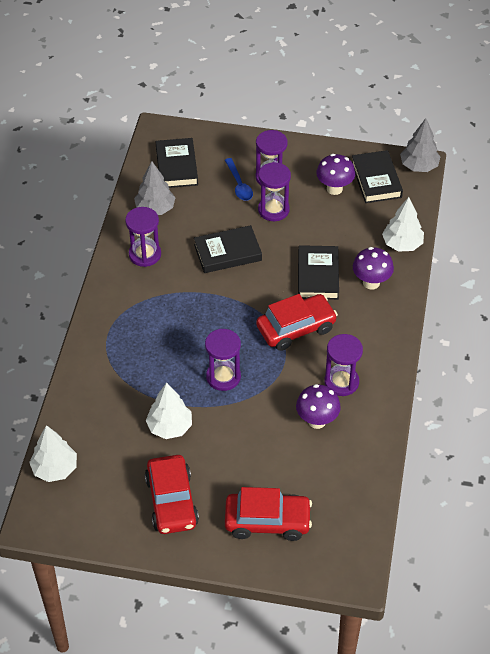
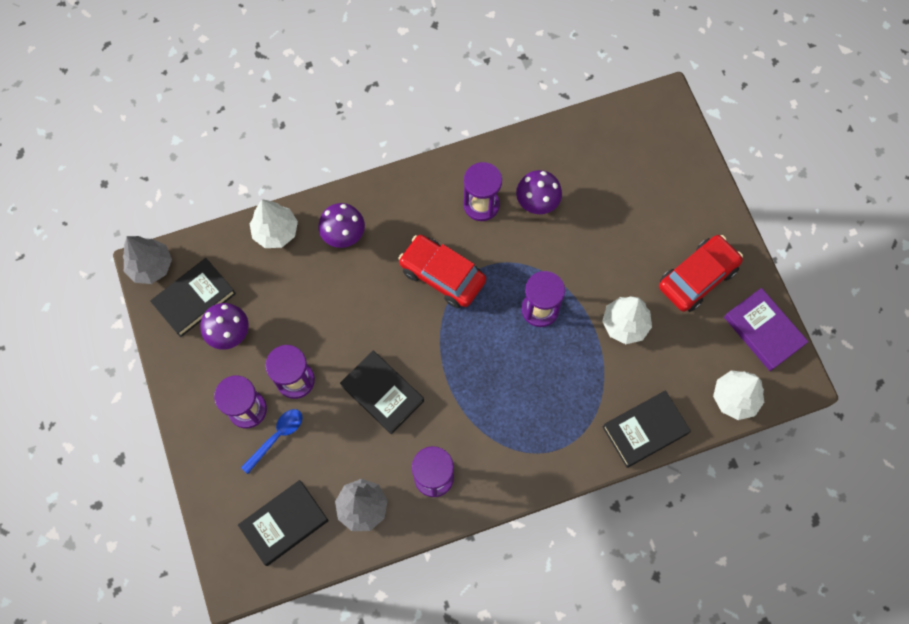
camera: 120 degrees left, 20 degrees up
red car [225,487,312,541] -> none
black book [298,245,339,300] -> black book moved to [602,390,691,468]
none -> purple book [724,288,808,371]

